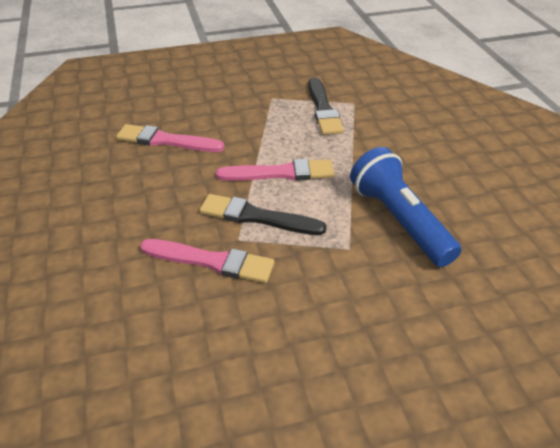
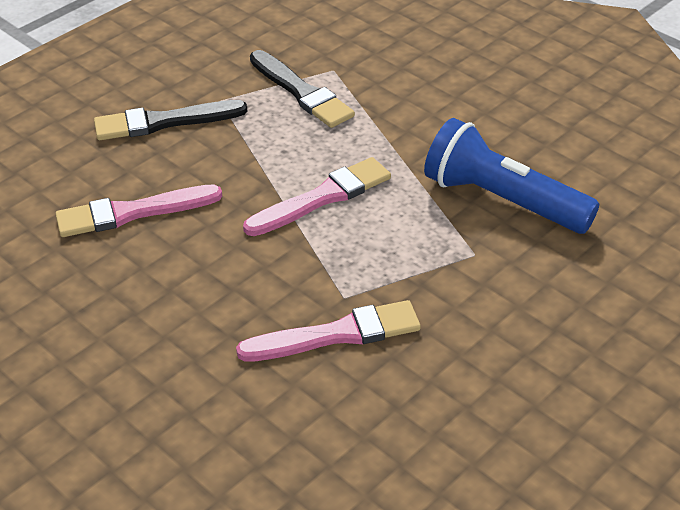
camera: 30 degrees left, 0 degrees up
black brush [200,194,327,235] -> black brush moved to [94,100,247,140]

